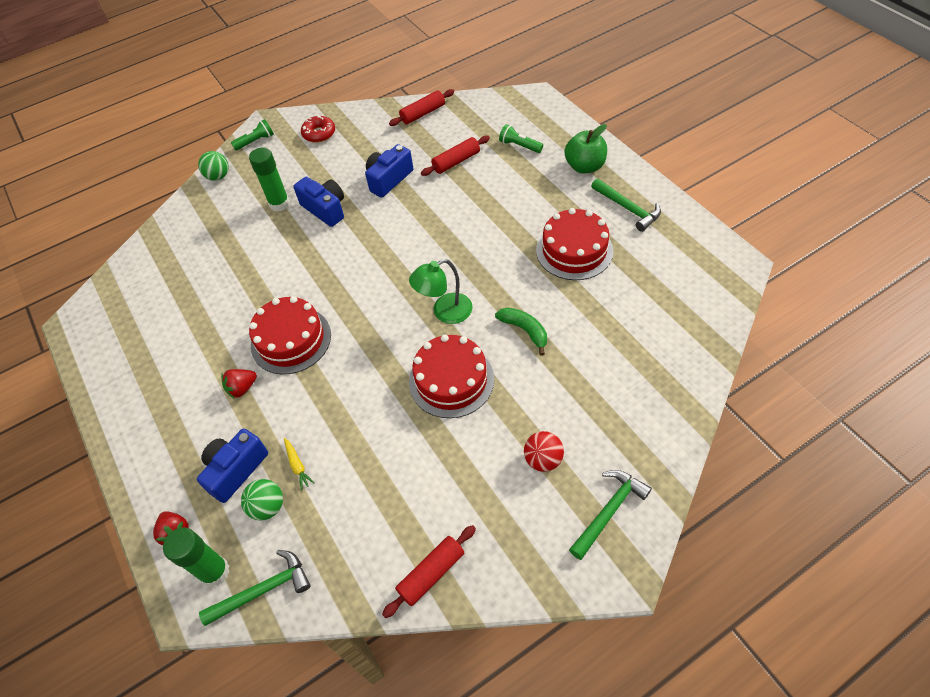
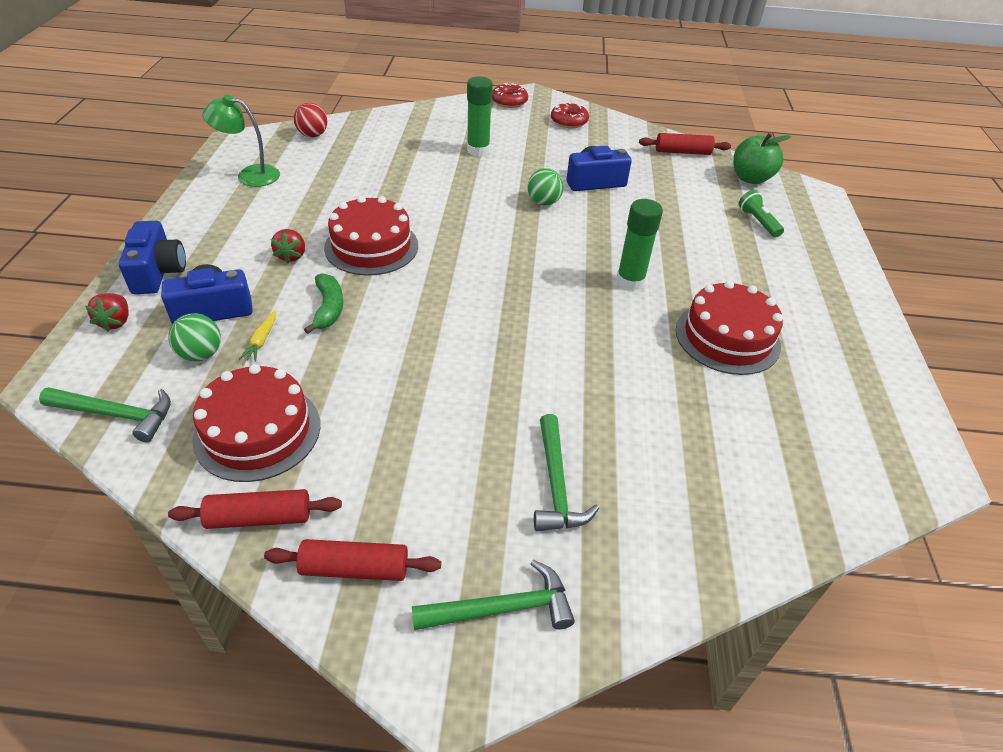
camera: 30 degrees right, 10 degrees down
green glue stick [163,527,230,587] -> green glue stick moved to [616,199,663,291]
green ball [198,151,229,181] -> green ball moved to [528,168,564,206]
red strawberry [221,369,257,399] -> red strawberry turned 90 degrees counterclockwise [271,229,305,264]
green flashlight [231,119,274,151] -> red donut [492,83,528,108]
blue camera [293,177,344,227] -> blue camera moved to [119,221,186,294]
green lamp [409,259,473,324] -> green lamp moved to [202,95,280,187]
red cake [409,334,494,418] -> red cake moved to [192,364,320,482]
red rolling pin [421,136,490,176] -> red rolling pin moved to [264,539,441,581]
green banana [495,307,547,356] -> green banana moved to [304,273,343,334]
red ball [524,431,564,472] -> red ball moved to [294,103,327,137]
green apple [565,124,607,174] -> green apple moved to [733,133,791,184]
green hammer [591,179,661,232] -> green hammer moved to [534,414,599,531]

